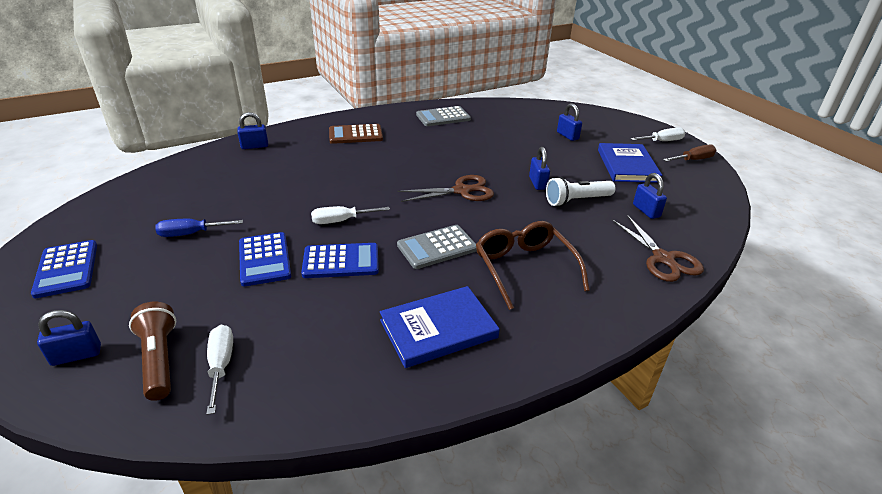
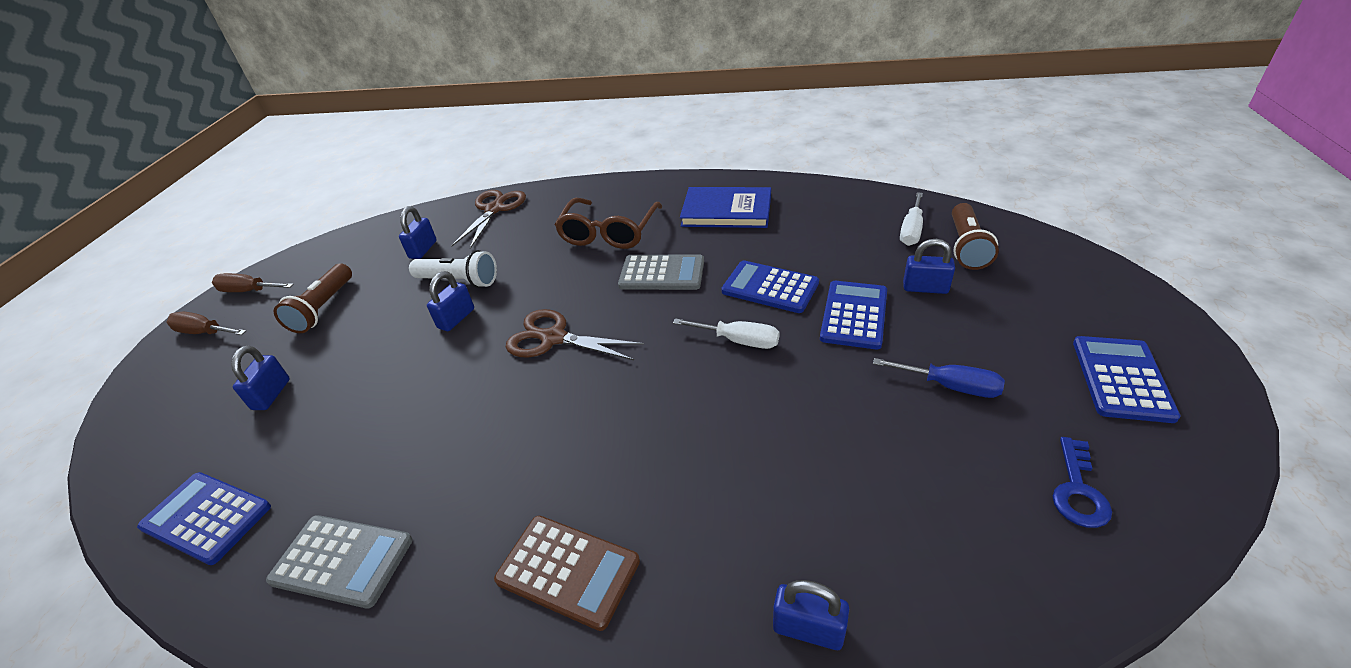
camera: 140 degrees left, 5 degrees up
blue padlock [37,310,101,366] -> blue padlock moved to [903,239,955,294]
blue book [598,143,662,183] -> brown flashlight [274,263,352,333]
white screwdriver [630,127,685,141] -> brown screwdriver [166,312,246,335]
none -> blue calculator [137,472,271,565]
none -> blue key [1053,437,1112,528]

